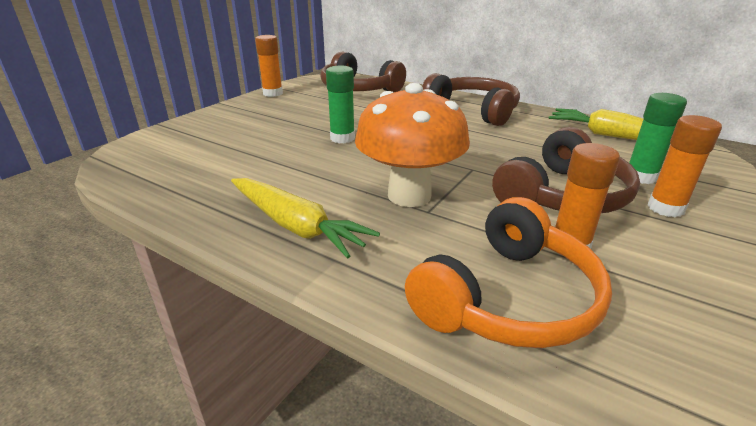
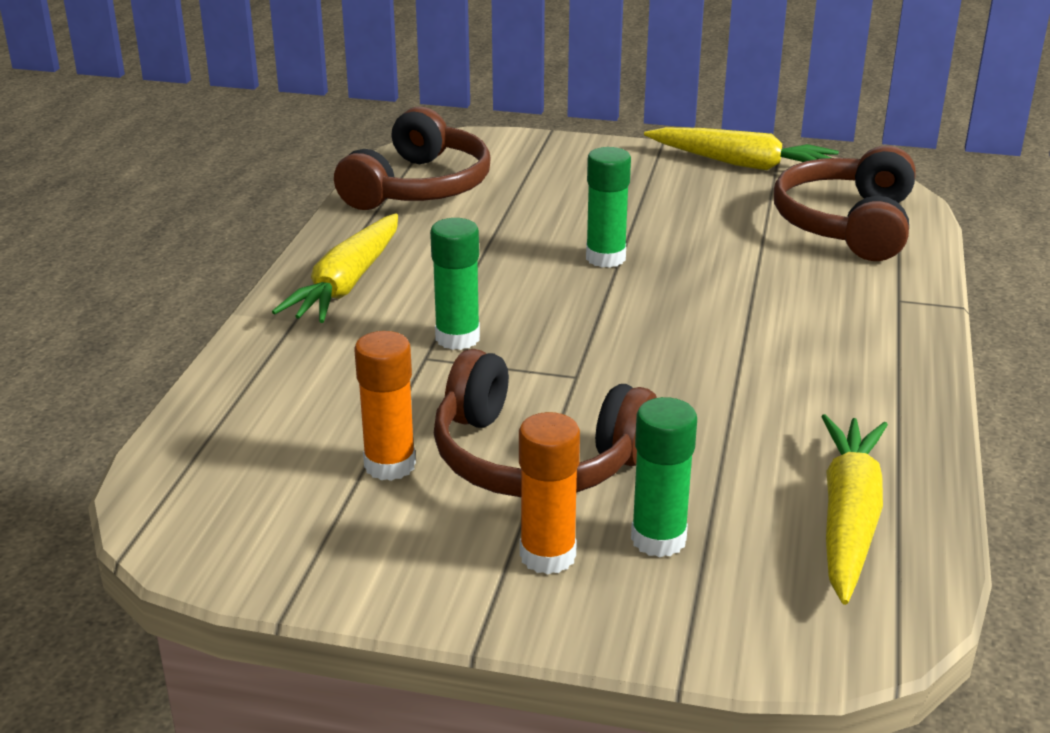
camera: 70 degrees right, 0 degrees up
orange glue stick [255,35,283,97] -> yellow carrot [644,127,839,170]
orange mushroom [355,83,470,207] -> green glue stick [430,218,480,350]
orange headphones [405,197,612,348] -> none
brown headphones [422,73,520,126] -> brown headphones moved to [334,107,491,210]

